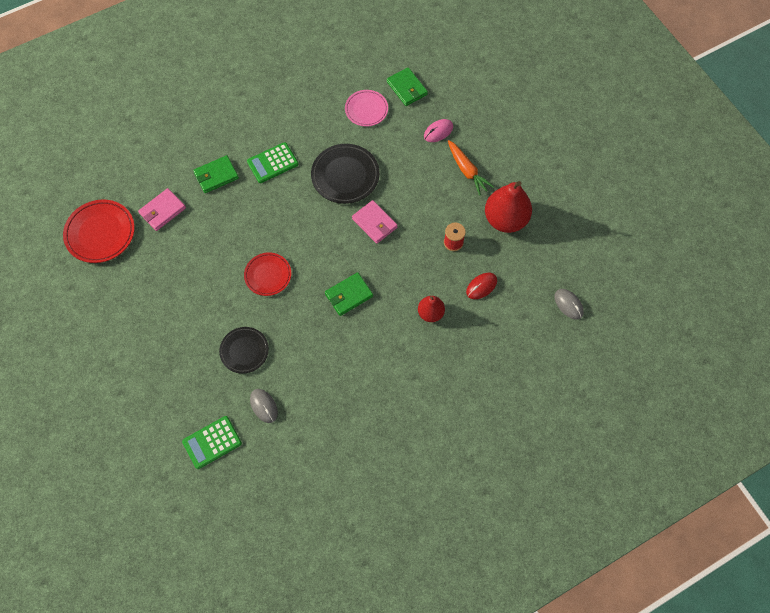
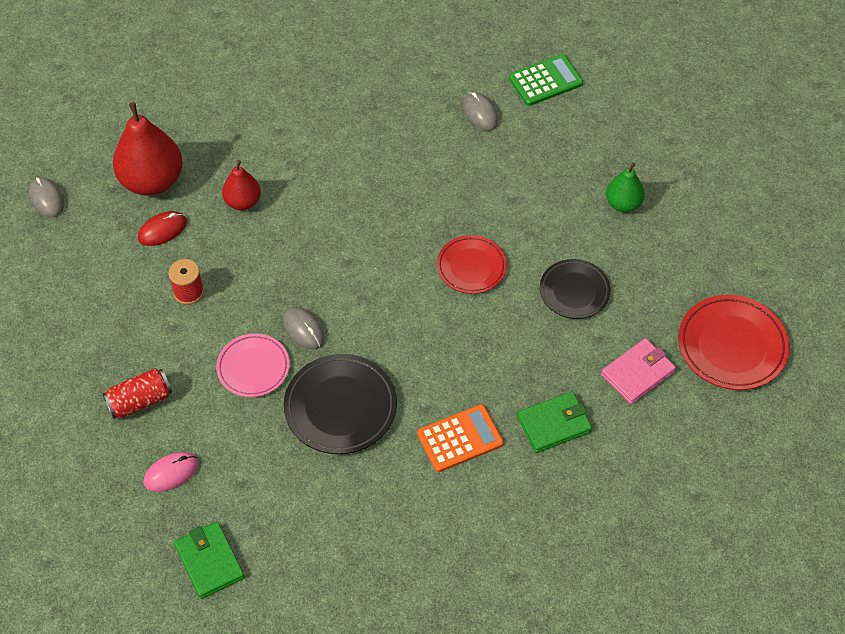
camera: 175 degrees left, 10 degrees down
black plate [219,327,269,374] -> black plate moved to [540,259,611,319]
green calculator [247,142,298,183] -> orange calculator [417,404,504,472]
green wallet [325,272,373,316] -> none
pink plate [345,90,388,126] -> pink plate moved to [216,333,290,397]
pink wallet [352,200,398,244] -> grey mouse [283,307,325,349]
orange carrot [448,140,494,196] -> red can [103,368,172,419]
red pear [485,181,532,233] -> red pear moved to [113,102,183,196]
none -> green pear [606,163,645,212]

